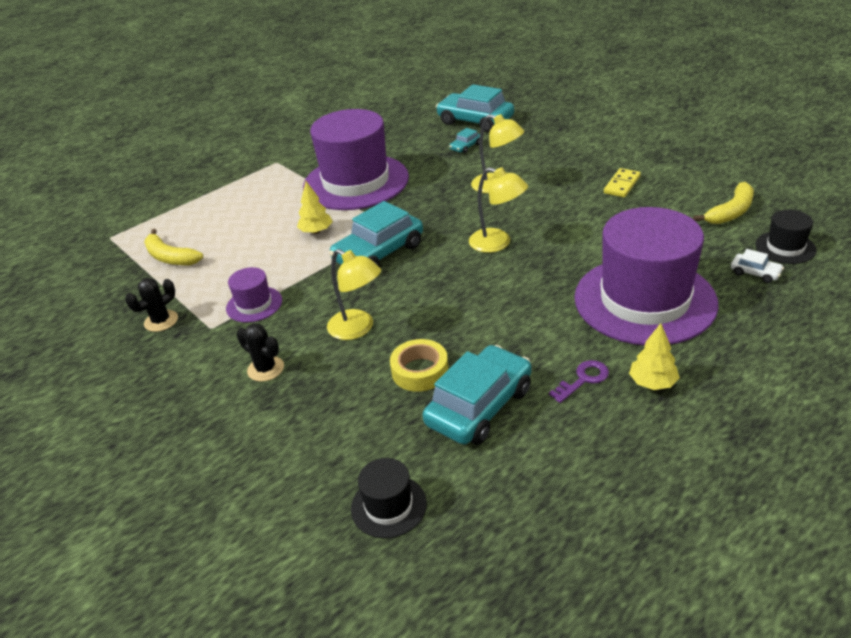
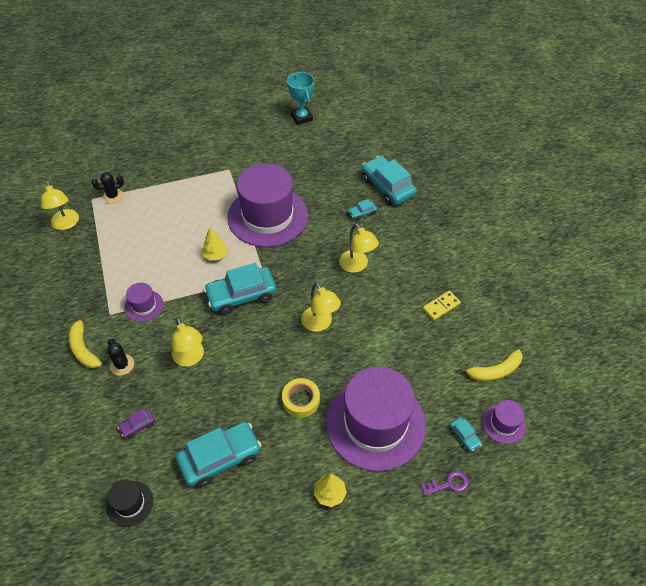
camera: 20 degrees right, 15 degrees up
black cactus [125,278,178,332] -> black cactus moved to [91,172,124,203]
yellow banana [144,229,203,266] -> yellow banana moved to [68,314,102,368]
yellow tape [390,339,449,392] -> yellow tape moved to [282,378,320,418]
purple key [549,360,609,403] -> purple key moved to [421,471,469,496]
white car [731,249,784,283] -> turquoise car [450,417,482,452]
black hat [755,210,817,264] -> purple hat [482,400,526,444]
none -> yellow lamp [41,181,79,230]
none -> purple car [118,409,155,439]
none -> turquoise trophy [287,72,314,125]

